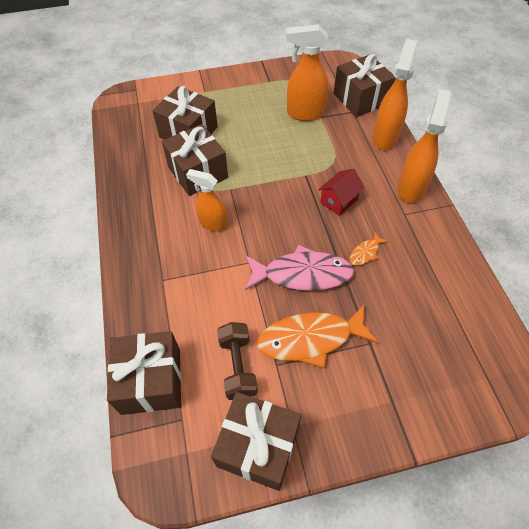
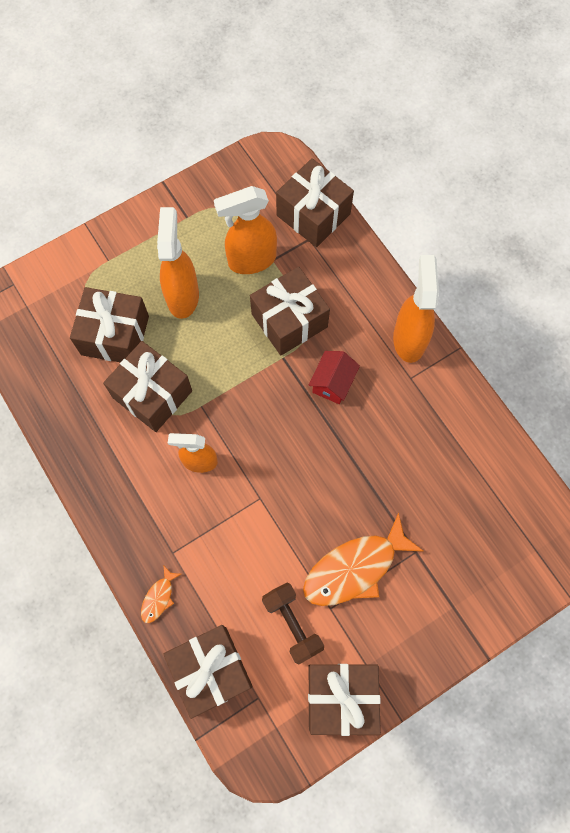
camera: 20 degrees left, 15 degrees up
pink fish [245,245,354,291] -> none
orange fish [350,232,388,265] -> orange fish moved to [141,565,181,623]
orange spray bottle [373,39,418,150] -> orange spray bottle moved to [157,207,199,319]
none -> brown gift [250,266,330,355]

